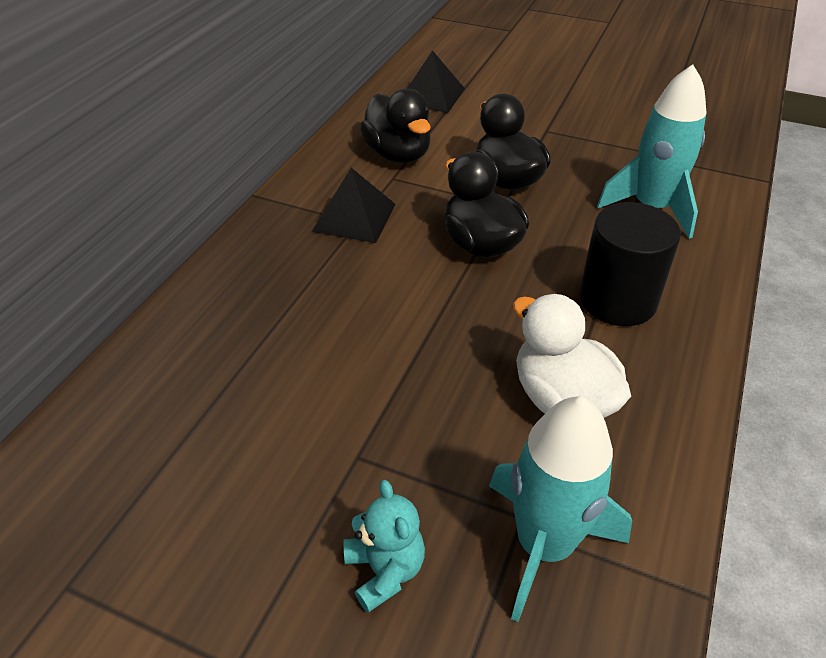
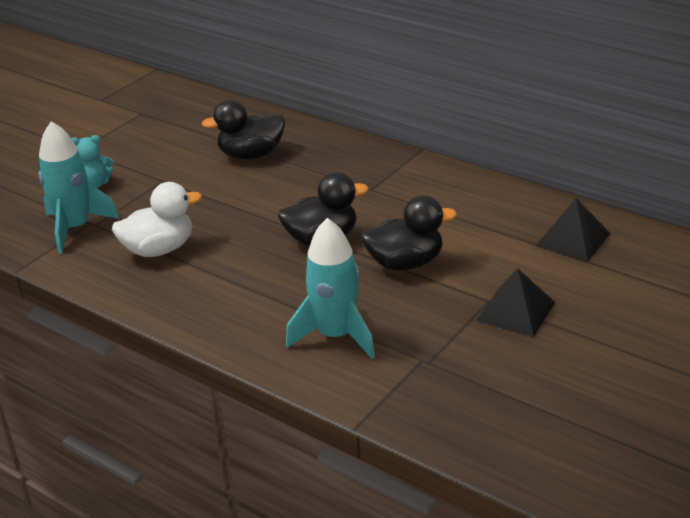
camera: 105 degrees right, 10 degrees down
black pyramid [312,168,396,243] -> black pyramid moved to [476,268,555,337]
black duck [360,89,431,163] -> black duck moved to [201,100,285,159]
black cylinder [579,202,681,326] -> none

